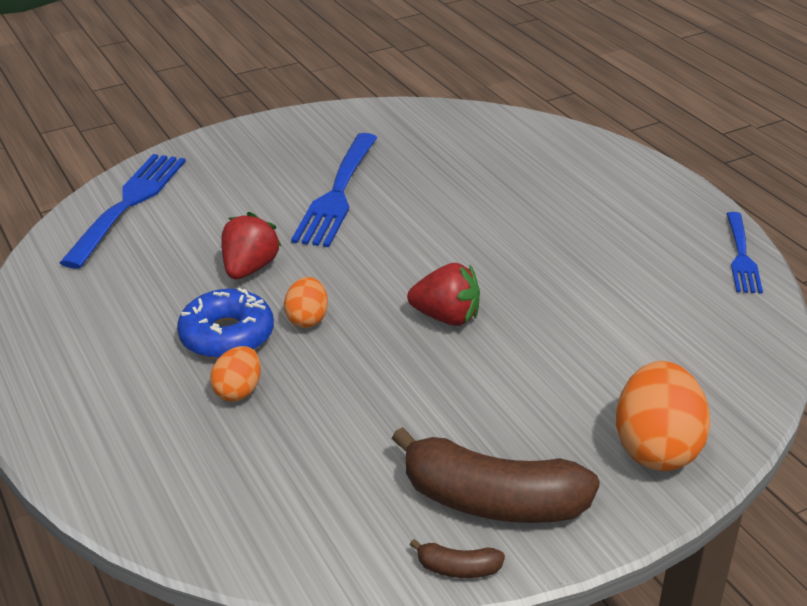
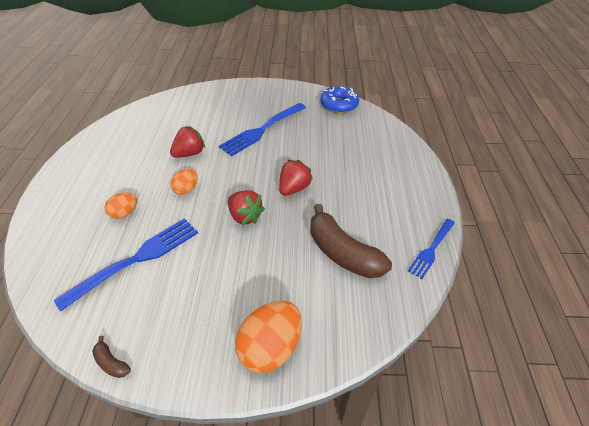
camera: 30 degrees right, 10 degrees up
blue fork [60,154,186,269] -> blue fork moved to [54,218,198,311]
blue donut [177,288,274,359] -> blue donut moved to [320,86,359,113]
brown banana [392,427,600,523] -> brown banana moved to [310,204,392,278]
none -> red strawberry [279,160,313,196]

